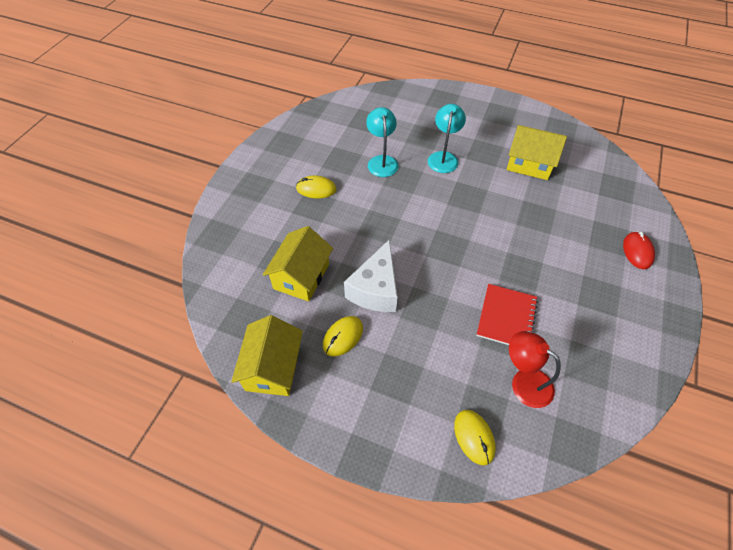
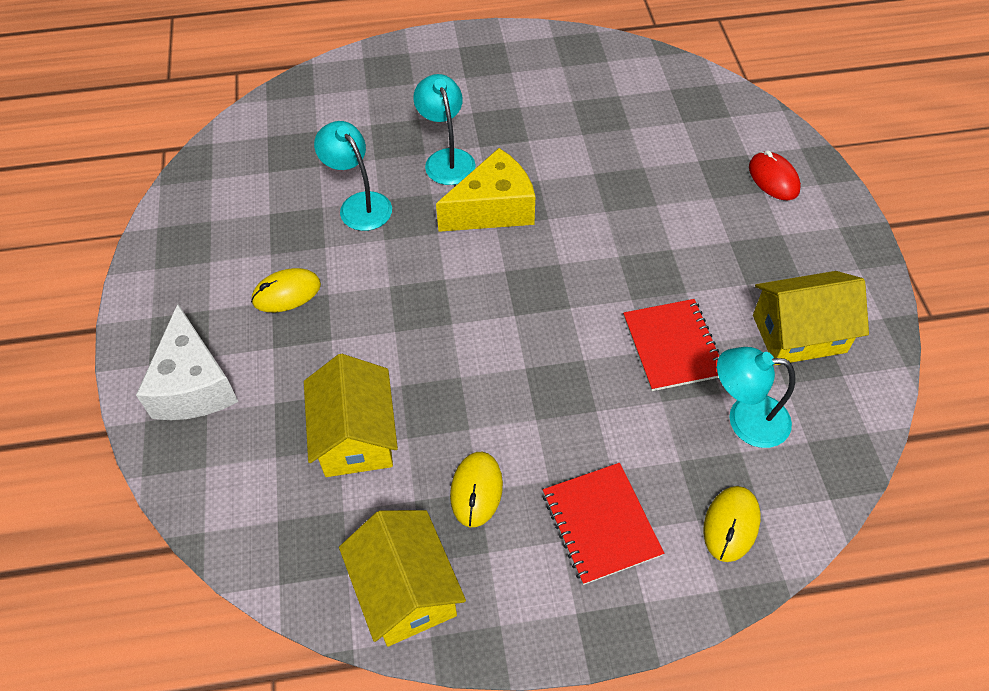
camera: 30 degrees left, 0 degrees up
white cheese [344,240,398,312] -> white cheese moved to [136,304,238,420]
yellow mouse [454,410,496,465] -> yellow mouse turned 75 degrees clockwise [703,486,760,562]
yellow house [507,125,567,180] -> yellow house moved to [753,271,869,365]
red lamp [509,331,561,408] -> turquoise lamp [717,347,795,448]
none -> yellow cheese [436,148,535,232]
none -> red notebook [543,463,664,585]

